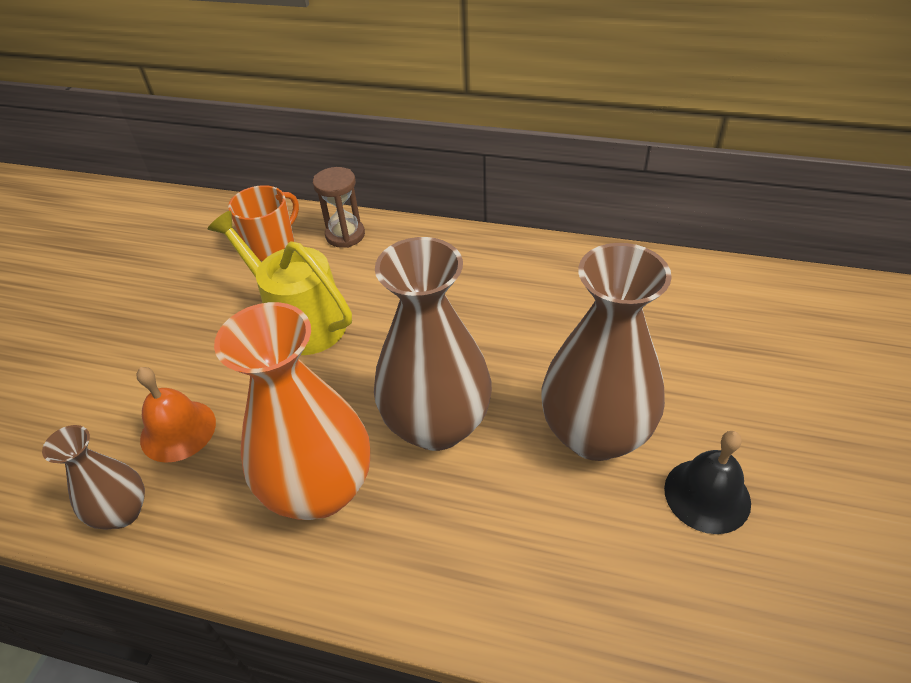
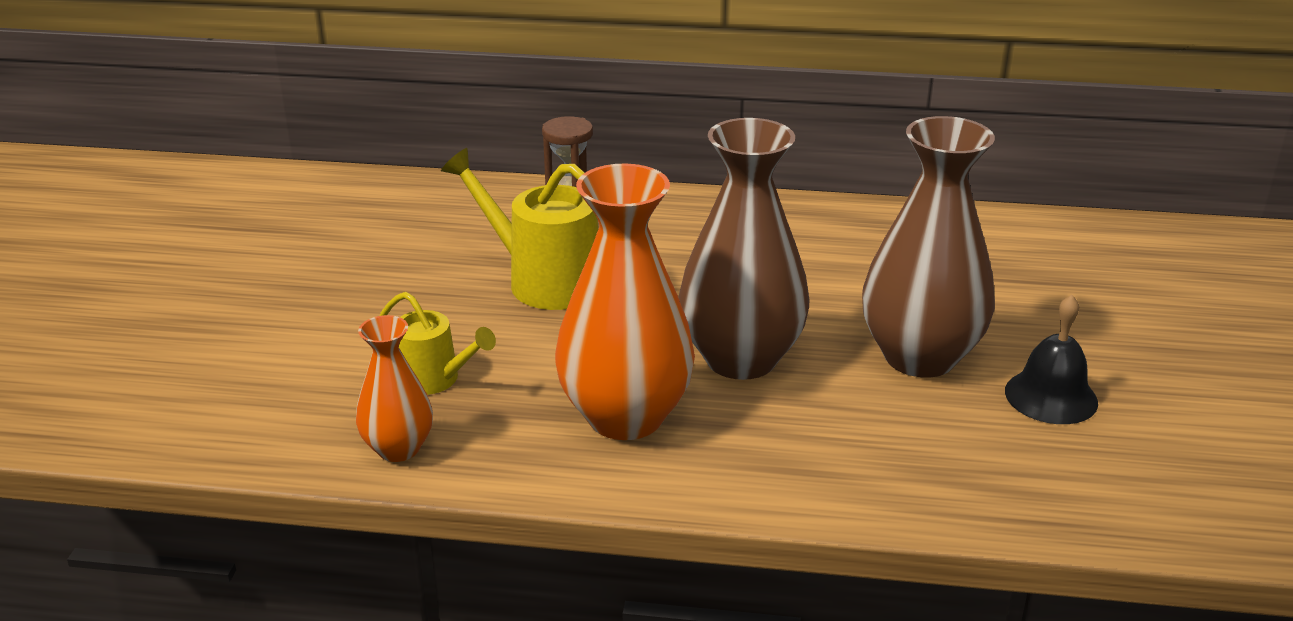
camera: 10 degrees left, 15 degrees down
brown vase [42,425,145,530] -> orange vase [356,315,433,462]
orange bell [136,367,216,463] -> yellow watering can [380,292,496,395]
orange mug [228,185,299,261] -> none

